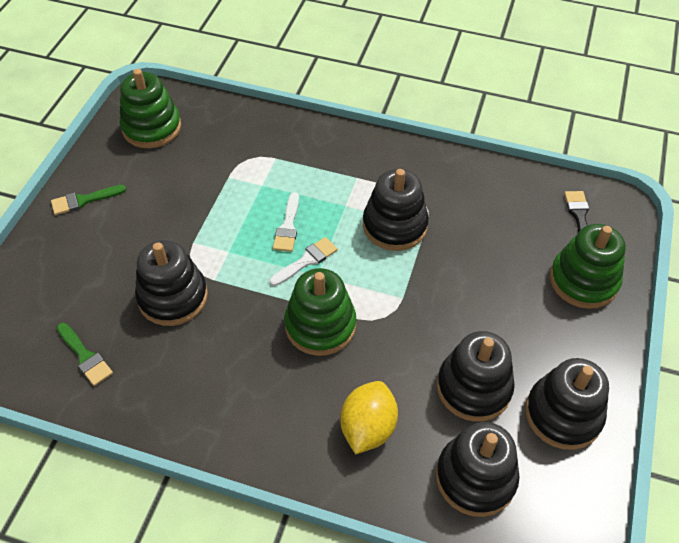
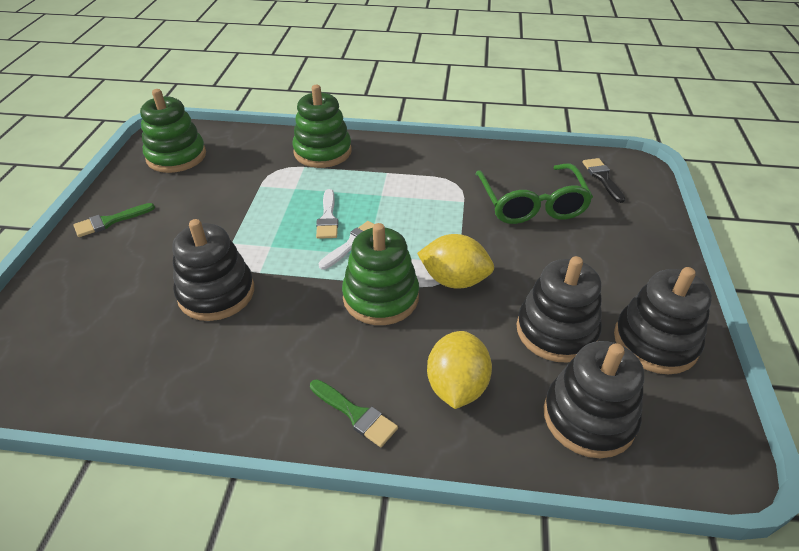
camera: 10 degrees left, 10 degrees down
green brush [57,323,113,386] -> green brush moved to [310,379,398,447]
black stacking toy [363,169,429,251] -> none
green stacking toy [550,224,626,309] -> green stacking toy moved to [292,85,352,168]
none -> yellow lemon [417,234,494,289]
none -> green glasses [475,163,593,224]

